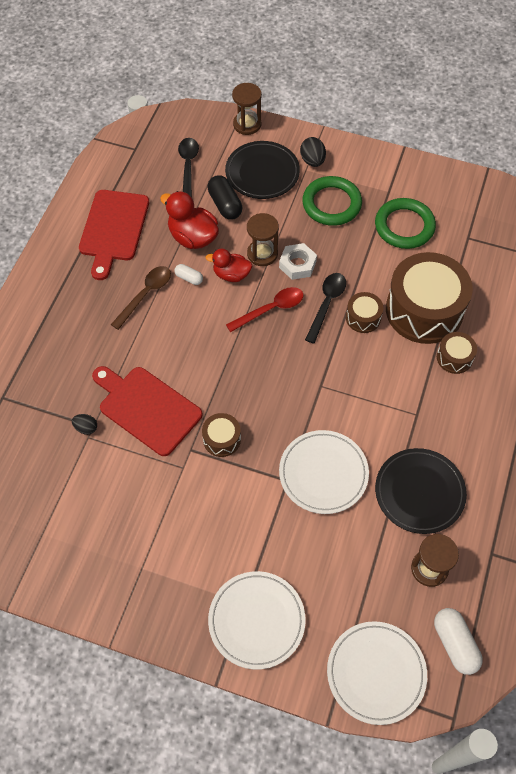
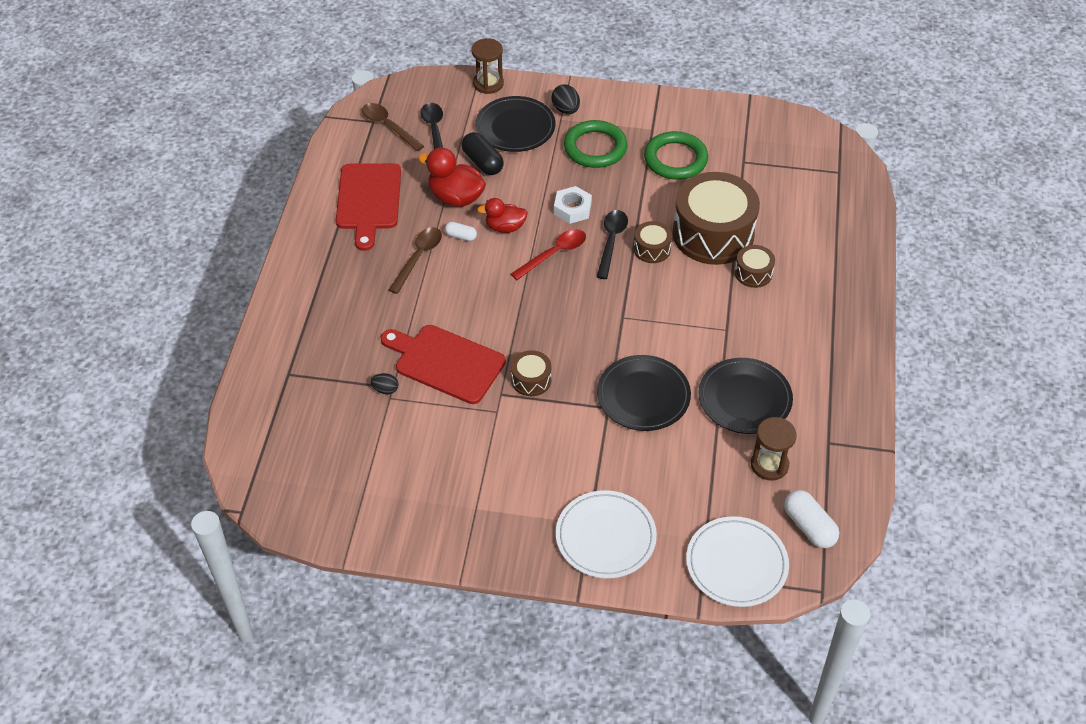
camera: 10 degrees left, 10 degrees down
brown hourglass [247,213,279,266] -> none
white plate [279,430,369,514] -> black plate [597,355,691,431]
none -> brown spoon [362,103,424,151]

